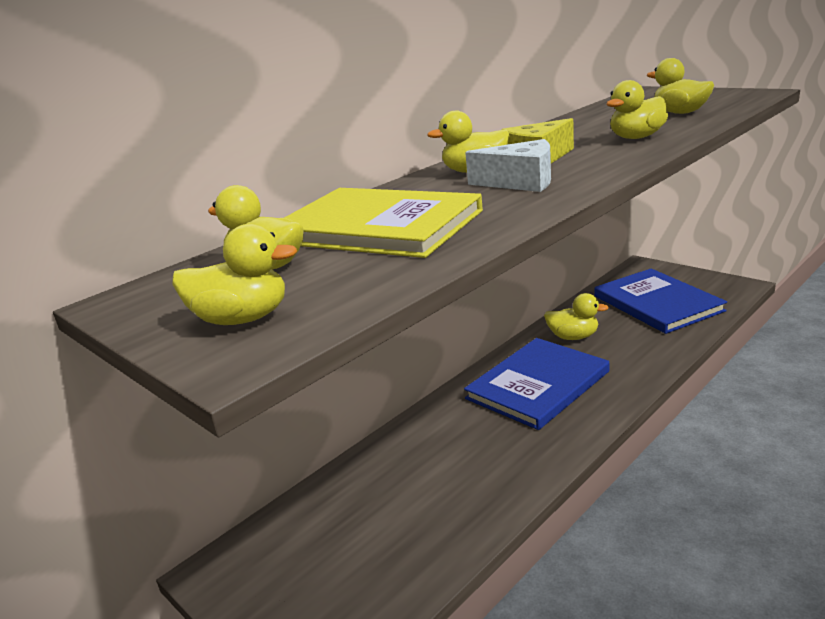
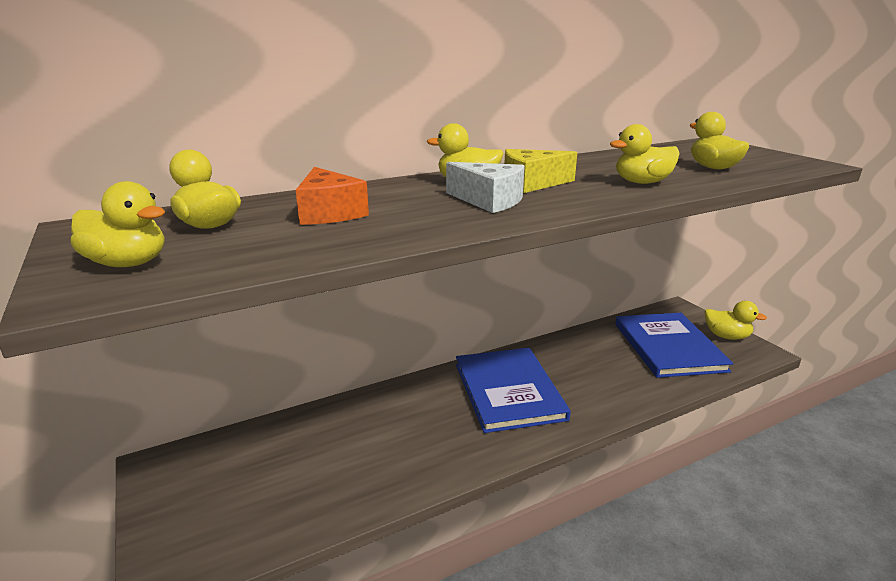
camera: 15 degrees right, 0 degrees up
yellow book [284,188,483,258] -> orange cheese [296,167,369,225]
blue book [464,338,609,430] -> blue book turned 75 degrees counterclockwise [456,348,571,433]
yellow duck [544,293,609,340] -> yellow duck moved to [704,301,767,340]

